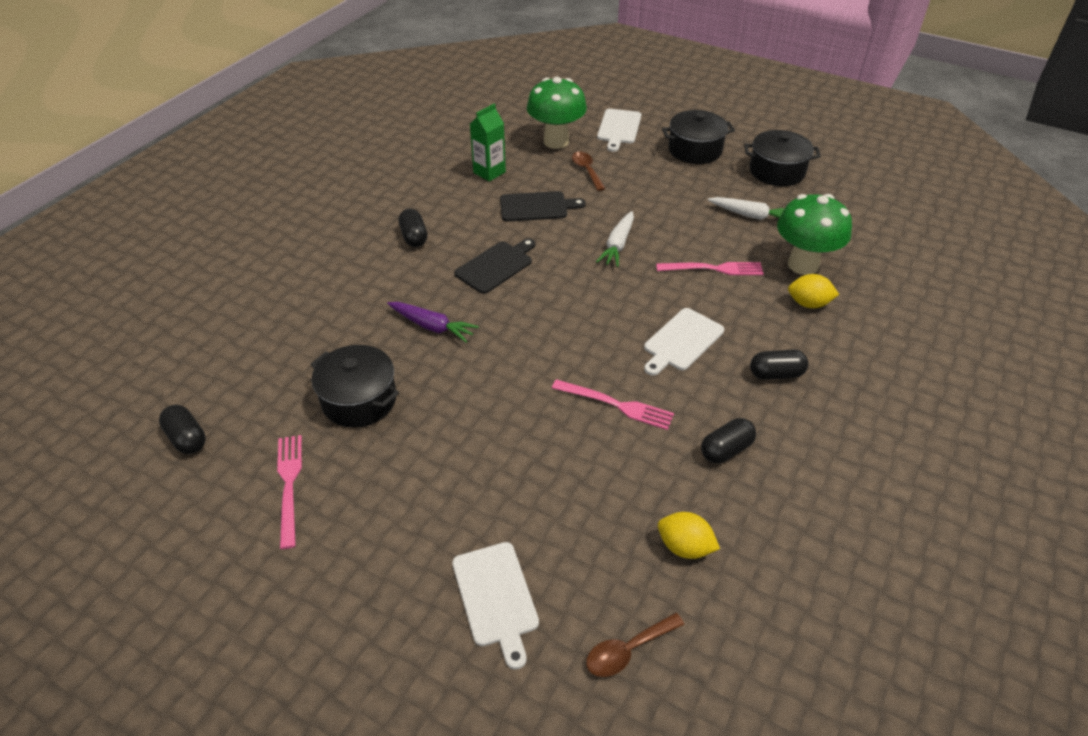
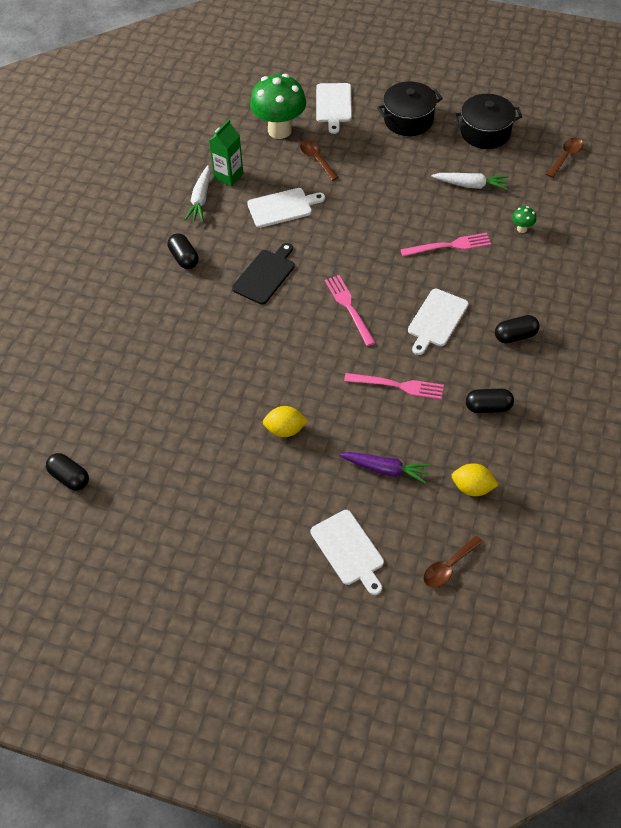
camera: 10 degrees left, 10 degrees up
pink fork [277,435,302,549] -> pink fork moved to [325,275,376,346]
black pot [310,345,399,428] -> none
purple carrot [387,302,479,343] -> purple carrot moved to [339,452,431,484]
black cutting board [500,191,586,222] -> white cutting board [247,188,325,228]
white carrot [596,211,634,267] -> white carrot moved to [184,165,211,222]
black capsule [701,418,756,463] -> black capsule turned 45 degrees clockwise [466,388,514,413]
green mushroom [777,194,852,275] -> green mushroom [512,206,536,233], size x0.40
yellow lemon [788,274,839,308] -> yellow lemon moved to [263,406,308,437]
none -> brown spoon [546,138,583,178]

